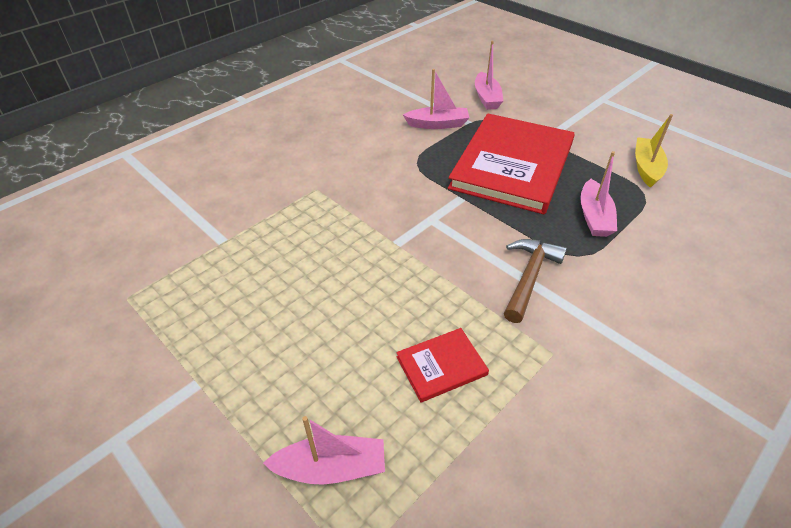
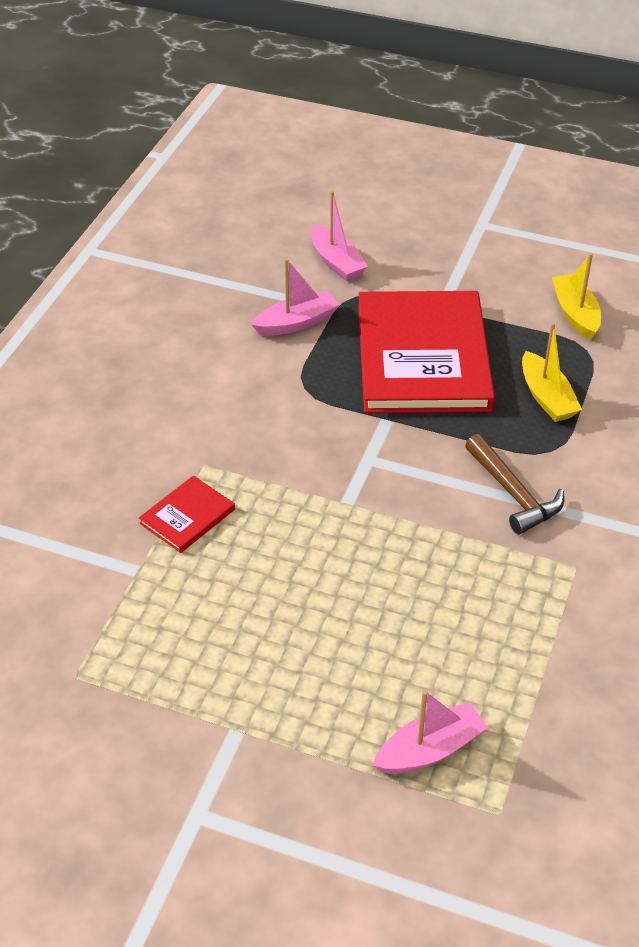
camera: 25 degrees left, 0 degrees up
red book [396,328,489,402] -> red book moved to [139,476,235,553]
brown hammer [504,239,567,323] -> brown hammer turned 150 degrees clockwise [465,434,564,535]
pink boat [580,151,617,237] -> yellow boat [522,323,582,422]

